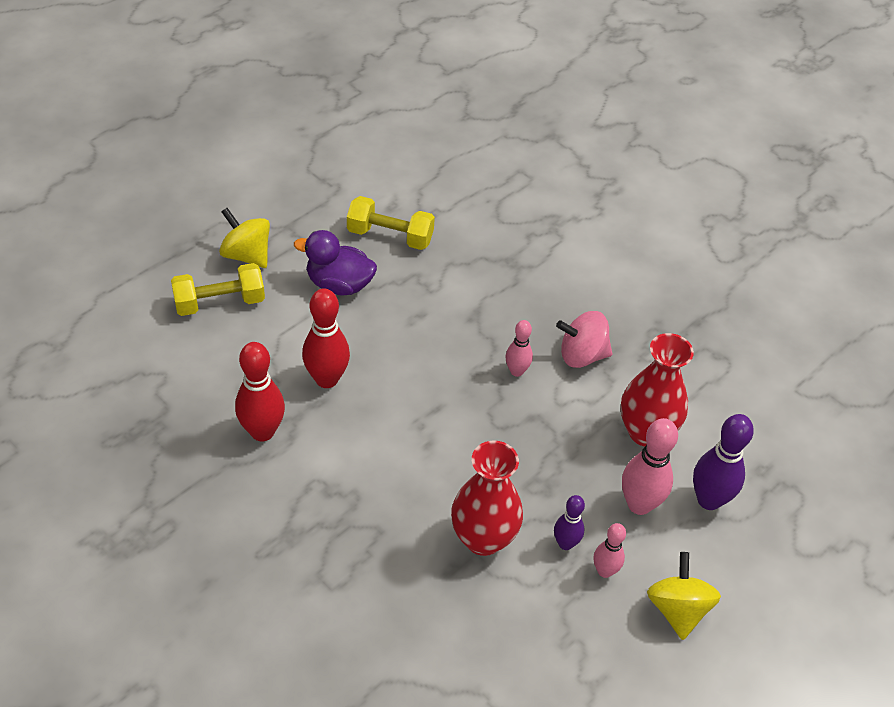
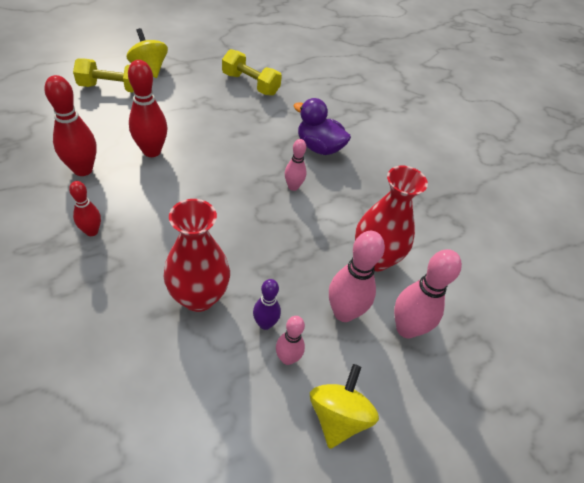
camera: 15 degrees right, 0 degrees up
purple duck [294,230,377,296] -> purple duck moved to [294,98,351,155]
pink spinning top [556,311,612,368] -> none
purple bowling pin [693,414,754,510] -> pink bowling pin [394,249,462,338]
none -> red bowling pin [69,181,101,236]

